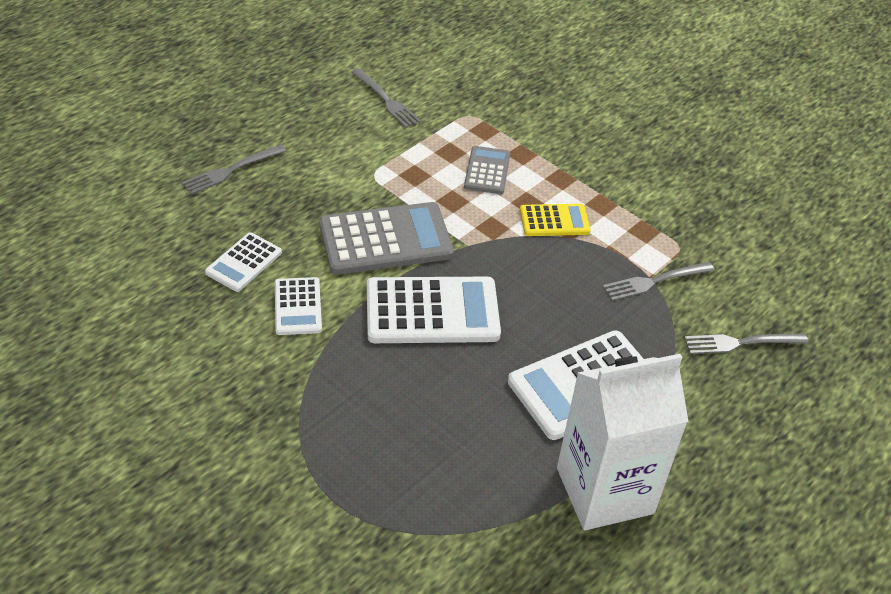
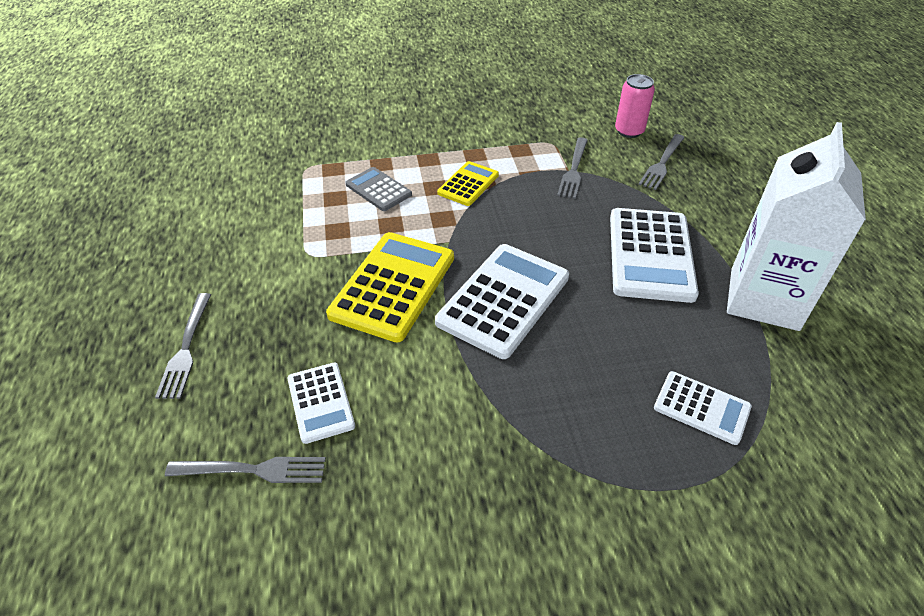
camera: 50 degrees left, 0 degrees up
white calculator [275,277,322,335] -> white calculator moved to [654,371,752,445]
grey calculator [319,202,454,275] -> yellow calculator [326,232,454,342]
grey fork [352,68,421,128] -> grey fork moved to [165,457,326,483]
none -> pink can [615,74,655,138]

